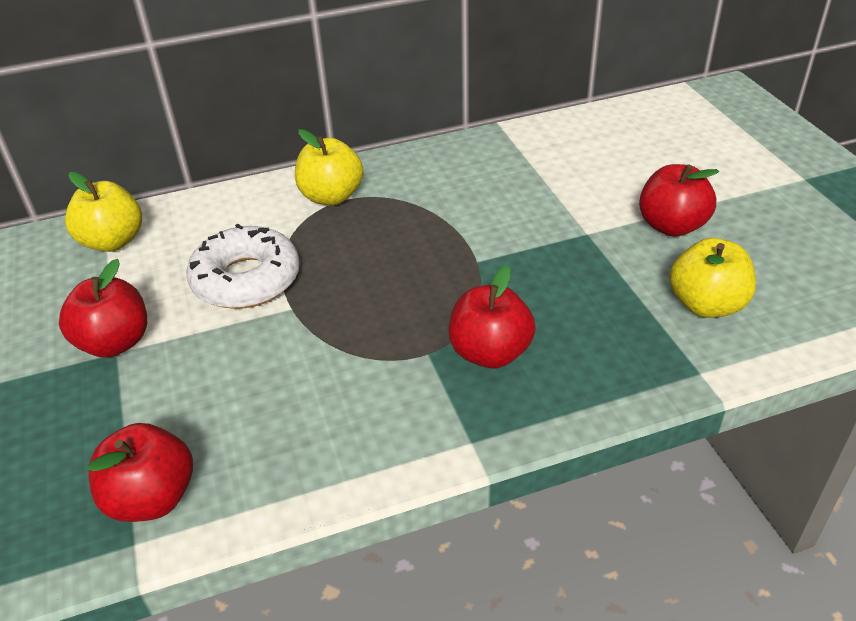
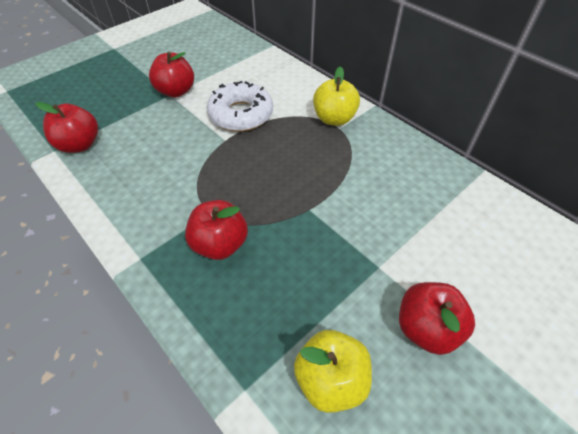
camera: 65 degrees right, 10 degrees up
yellow apple [65,172,142,252] -> none

